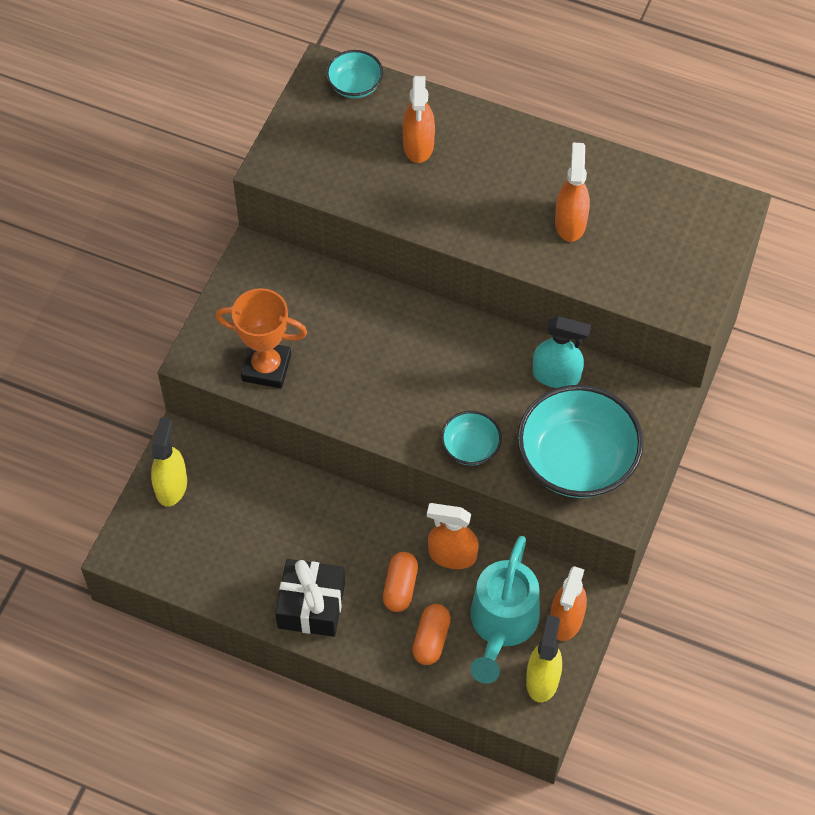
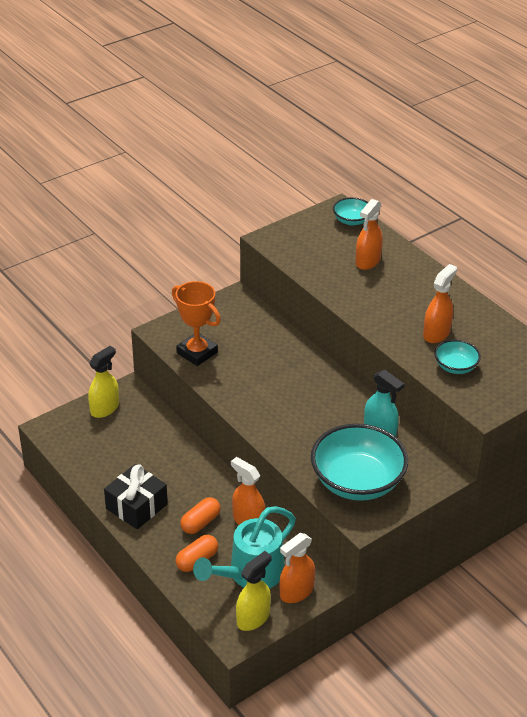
camera: 30 degrees right, 20 degrees down
turquoise bowl [441,411,502,465] -> turquoise bowl moved to [434,340,481,374]

